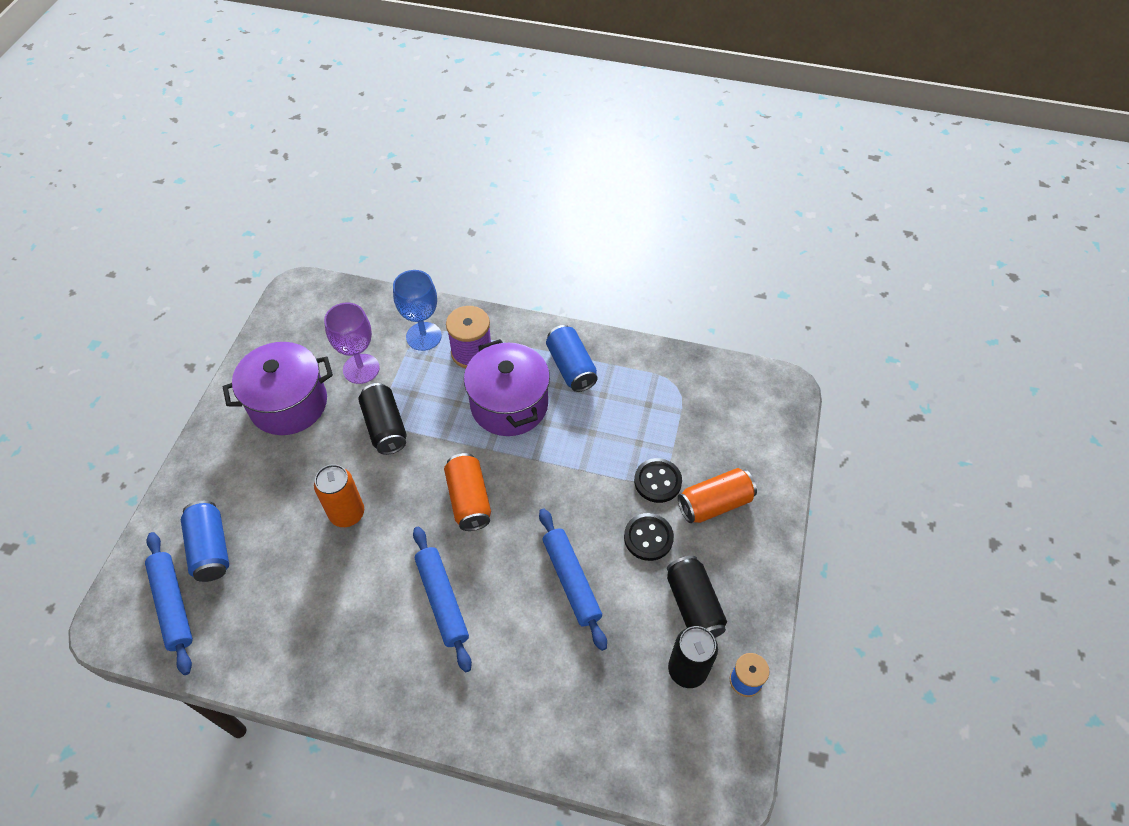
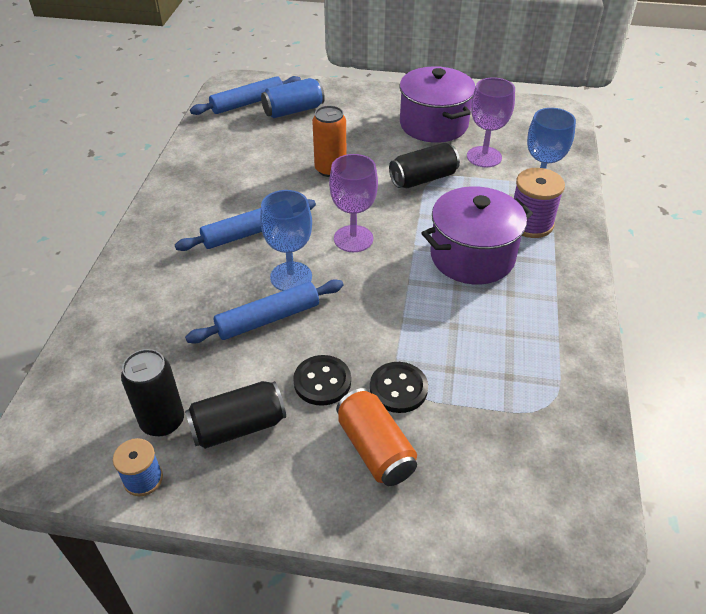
camera: 85 degrees right, 10 degrees down
orange can [444,453,491,531] -> purple goblet [329,154,378,252]
blue can [546,325,598,392] -> none
none -> blue goblet [260,190,312,291]

